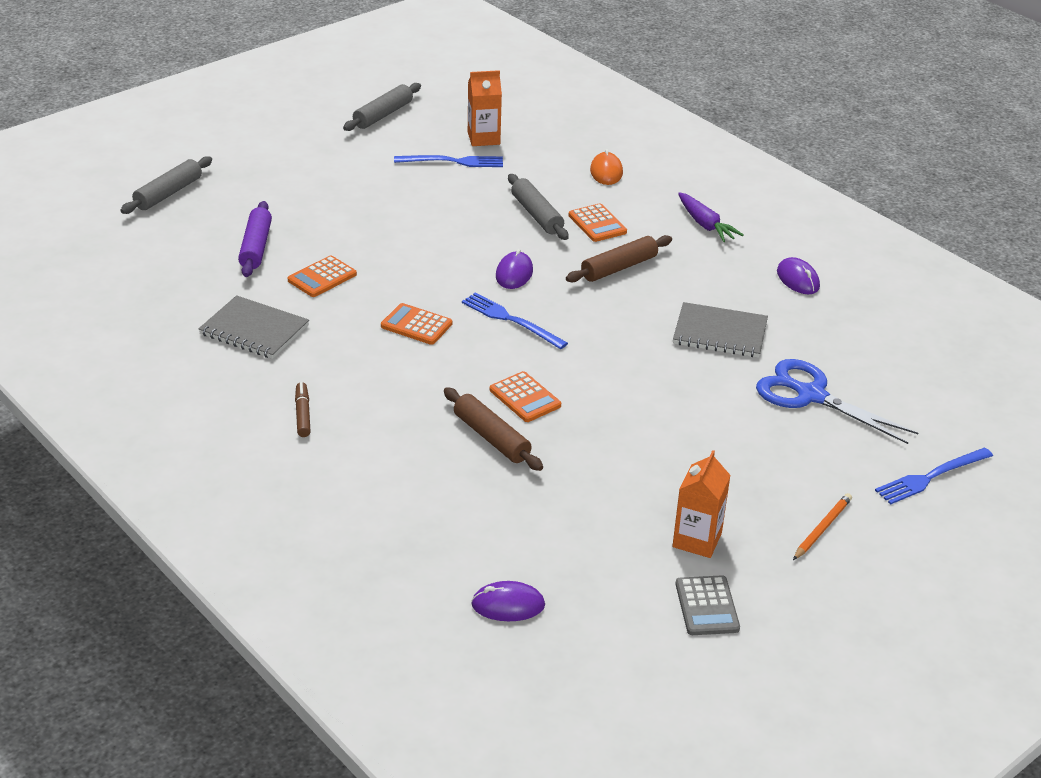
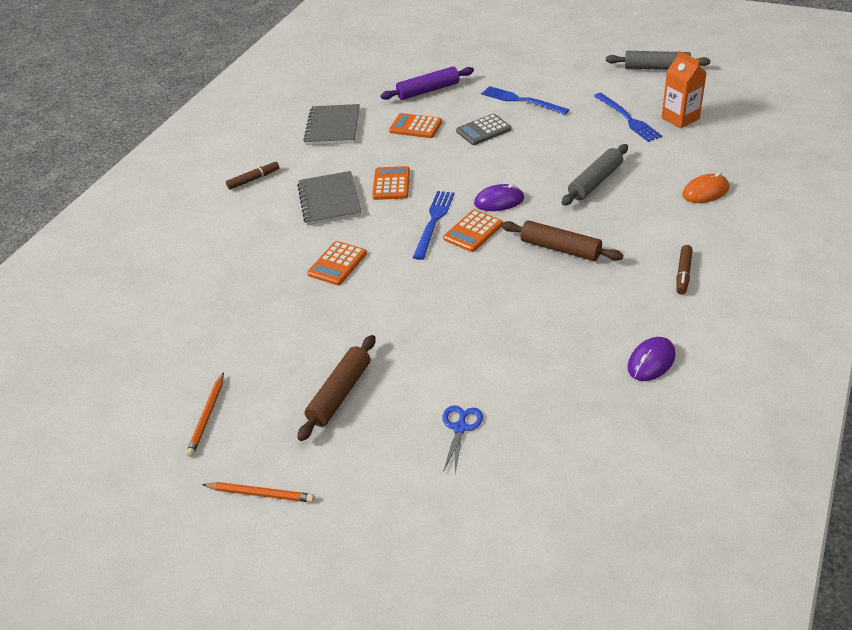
camera: 70 degrees right, 5 degrees up
grey rolling pin [120,156,212,214] -> none
brown rolling pin [444,387,543,471] -> brown rolling pin moved to [297,335,376,441]
purple mouse [471,581,545,621] -> none
orange calculator [568,203,627,242] -> orange calculator moved to [443,210,503,252]
orange carton [672,450,731,558] -> orange pencil [186,372,224,457]
grey notebook [673,302,768,358] -> grey notebook moved to [297,171,361,226]
grey calculator [675,575,740,635] -> grey calculator moved to [456,114,511,145]
purple carrot [678,192,744,242] -> brown marker [676,245,693,294]
blue scissors [756,359,918,444] -> blue scissors [442,405,483,473], size x0.50
blue fork [875,448,993,505] -> blue fork moved to [481,86,569,115]

